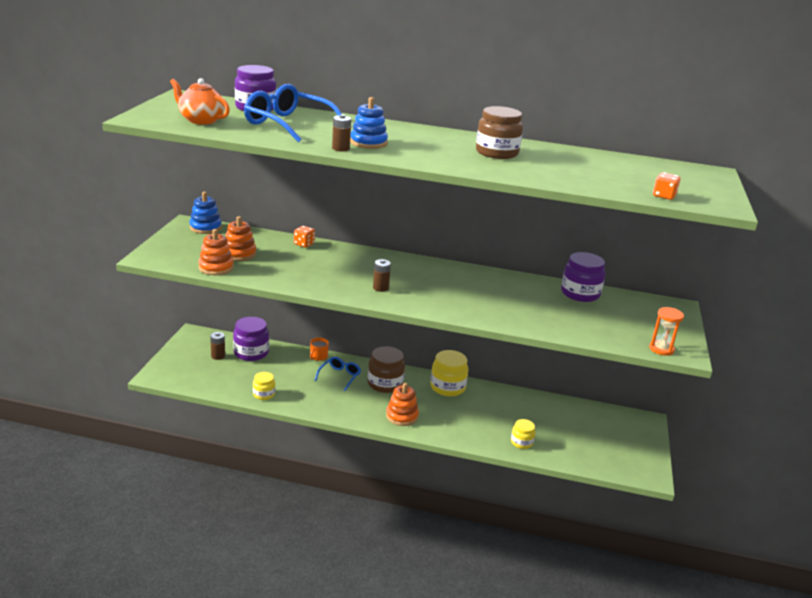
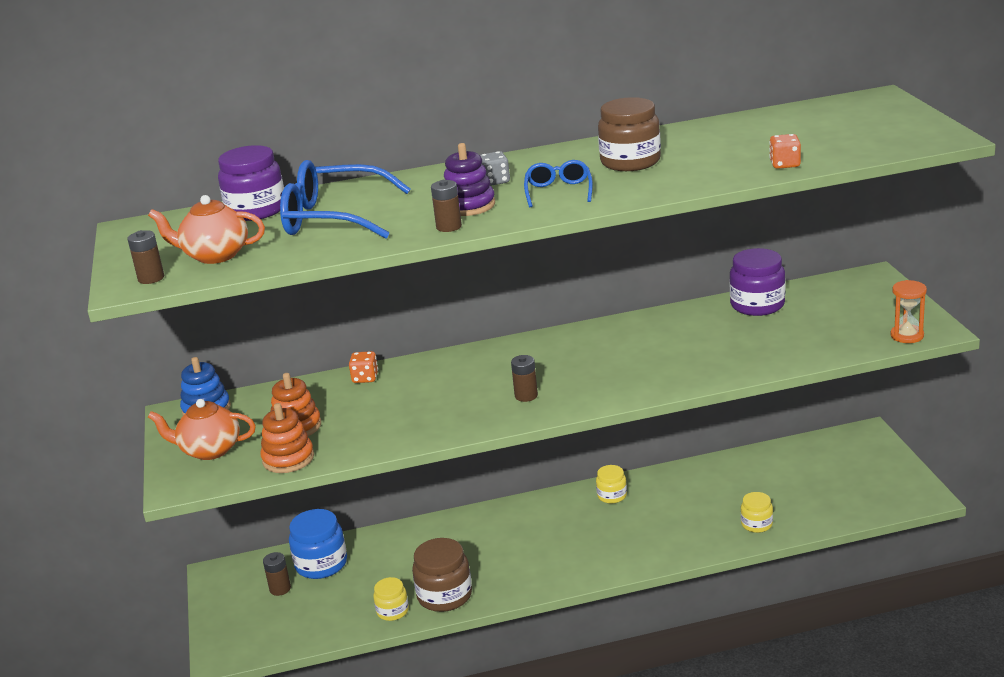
camera: 20 degrees left, 0 degrees up
purple jar [233,317,269,361] -> blue jar [289,509,347,579]
orange mug [310,338,329,361] -> none
blue glasses [315,357,361,391] -> blue glasses moved to [524,160,593,207]
blue stacking toy [350,97,388,149] -> purple stacking toy [444,143,495,216]
brown jar [368,346,405,393] -> brown jar moved to [412,538,472,612]
orange stacking toy [386,383,419,426] -> none
yellow jar [430,350,468,396] -> yellow jar [596,465,627,504], size x0.58
orange dice [653,172,680,200] -> orange dice moved to [769,134,801,169]
none -> brown battery [127,230,164,284]
none -> orange teapot [148,399,256,460]
none -> grey dice [480,151,510,186]

